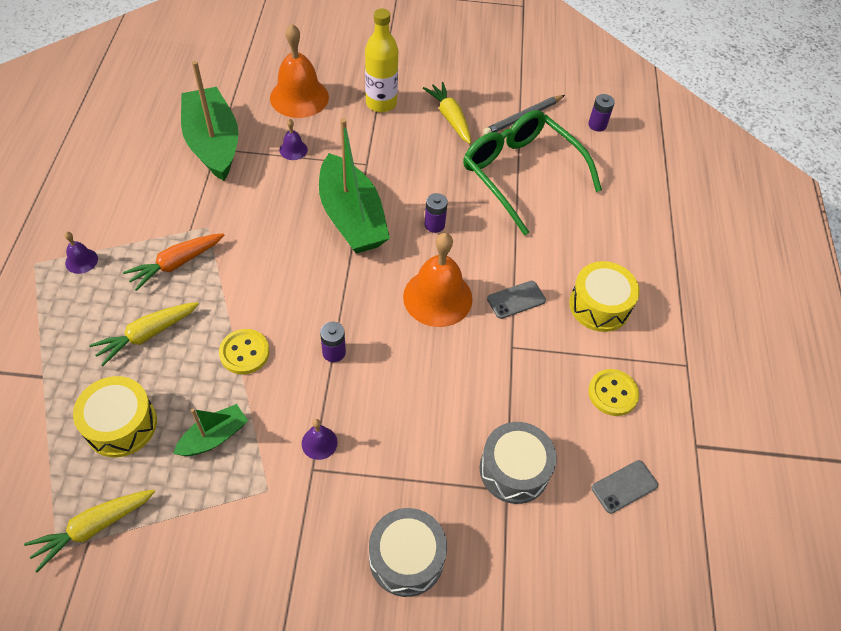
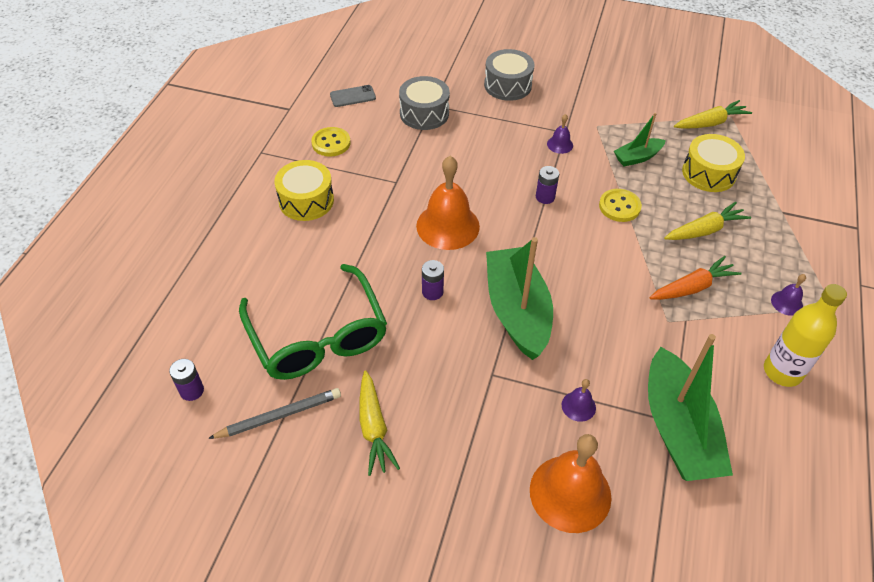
camera: 165 degrees left, 5 degrees down
yellow bottle [365,9,398,112] -> yellow bottle moved to [764,284,847,387]
grey phone [487,281,546,319] -> none

